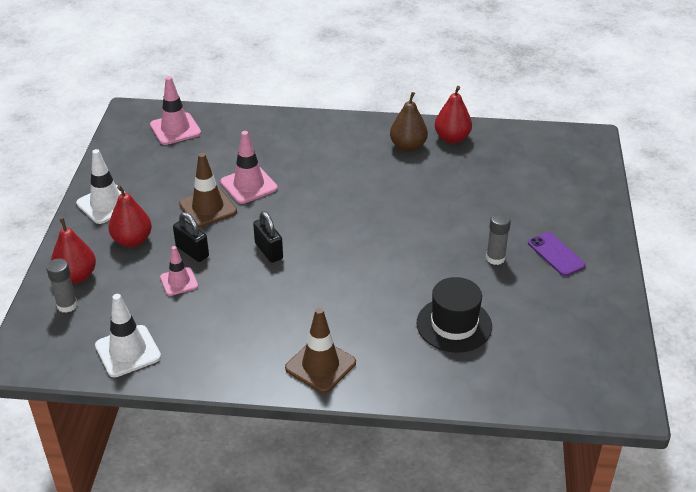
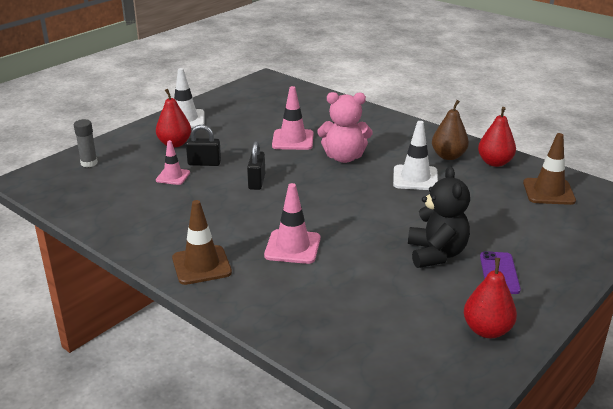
camera: 35 degrees right, 10 degrees down
red pear [51,218,96,284] -> red pear moved to [464,258,517,338]
white traffic cone [95,294,161,377] -> white traffic cone moved to [393,121,438,190]
pink traffic cone [150,76,201,145] -> pink traffic cone moved to [264,183,321,264]
black padlock [173,212,209,262] -> black padlock turned 75 degrees counterclockwise [186,125,221,166]
brown traffic cone [179,153,237,227] -> brown traffic cone moved to [523,133,576,205]
black hat [416,277,492,353] -> none
grey glue stick [486,212,511,265] -> black teddy bear [408,166,470,268]
none -> pink teddy bear [317,92,372,163]

